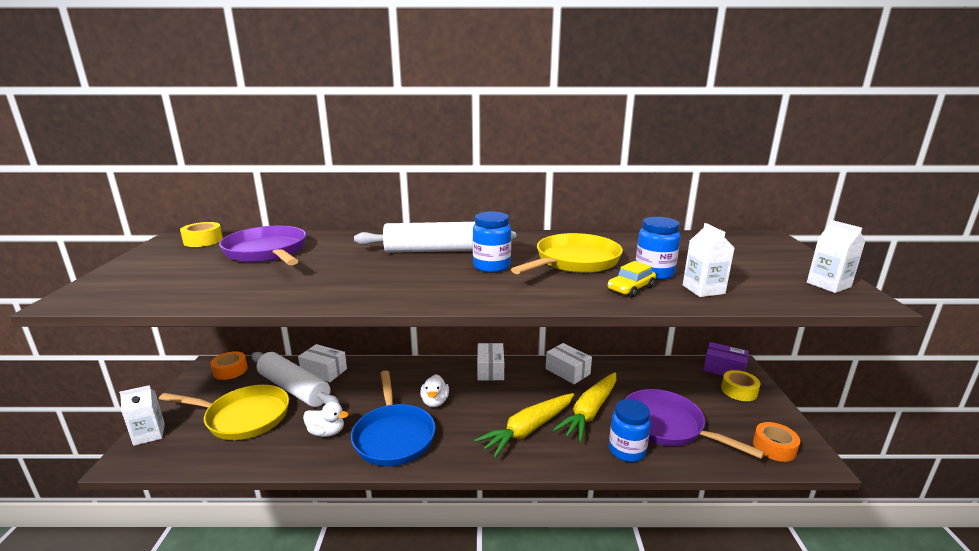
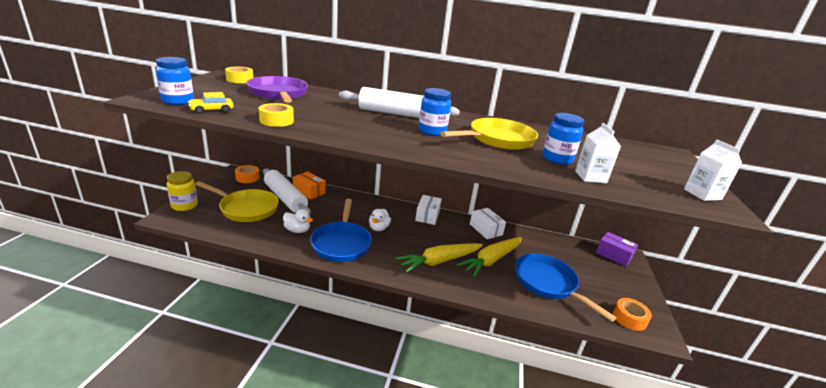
camera: 10 degrees right, 5 degrees up
white carton [119,385,165,446] -> yellow jar [166,171,198,211]
white box [298,344,347,382] -> orange box [293,172,326,199]
yellow car [608,261,656,297] -> yellow car moved to [188,92,234,114]
blue jar [609,399,651,462] -> blue jar moved to [156,57,194,105]
purple pan [625,389,765,459] -> blue pan [515,254,616,322]
yellow tape [721,370,760,401] -> yellow tape moved to [259,103,294,127]

